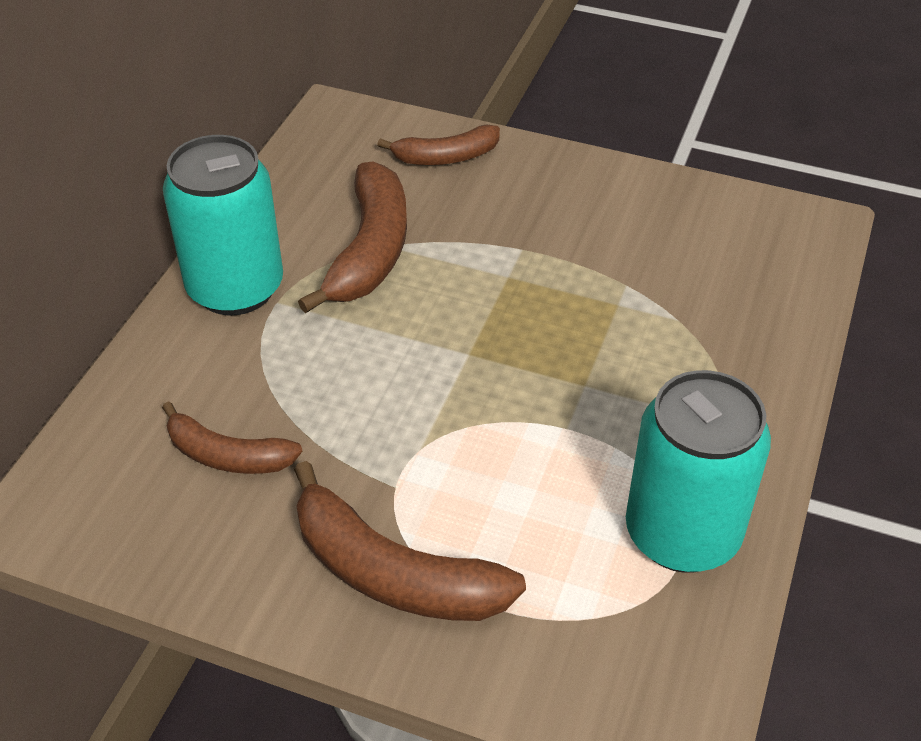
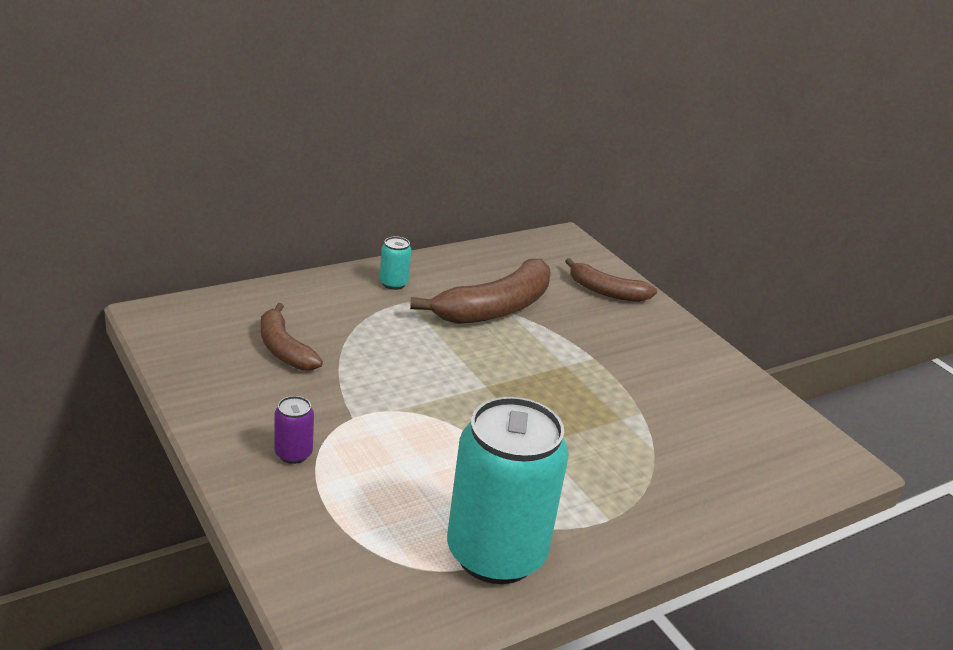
camera: 35 degrees right, 15 degrees down
turquoise can [163,135,283,315] -> turquoise can [380,236,411,290], size x0.40
brown banana [294,461,526,621] -> purple can [274,396,314,464]

